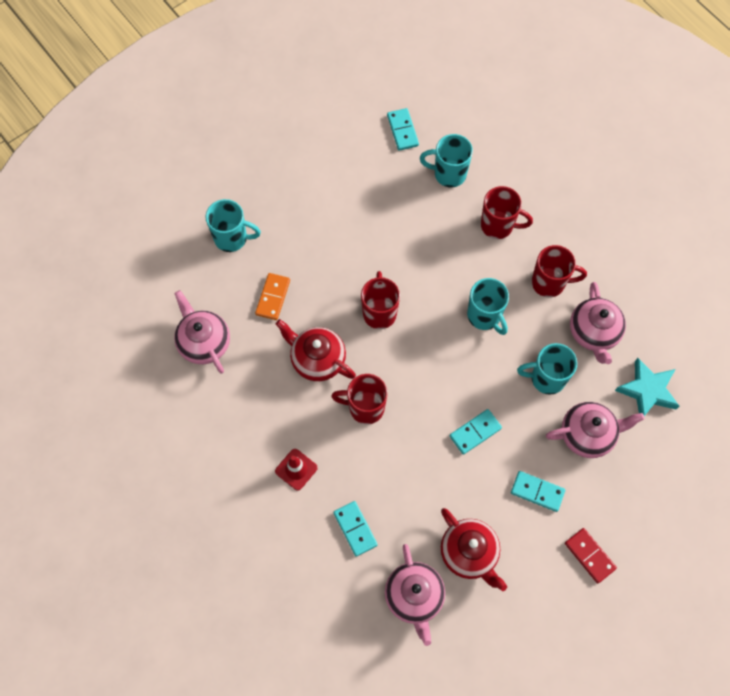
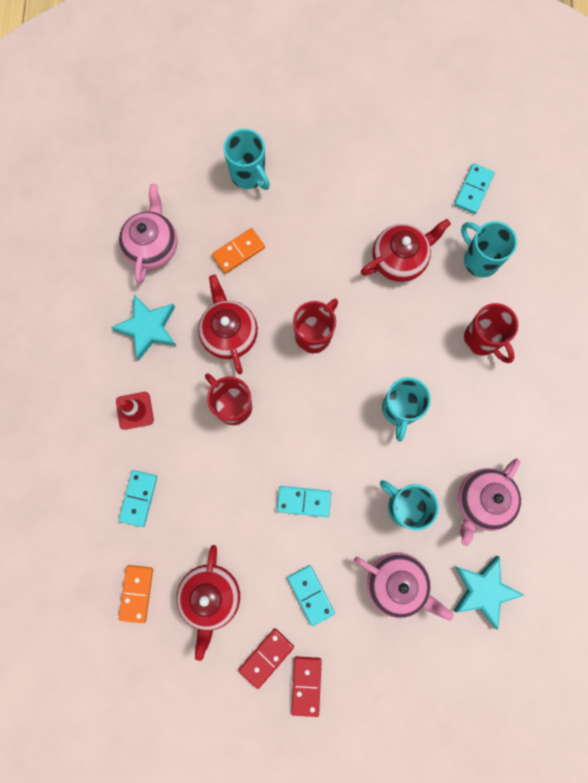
camera: 40 degrees right, 10 degrees up
pink teapot [385,544,445,646] -> orange domino [119,565,153,623]
red mug [532,245,587,298] -> none
none -> turquoise star [111,295,176,361]
none -> red domino [238,628,294,689]
none -> red teapot [361,219,451,282]

